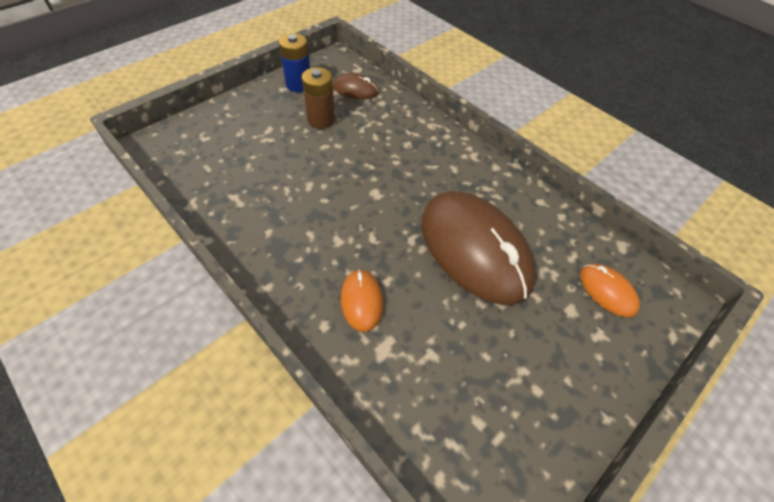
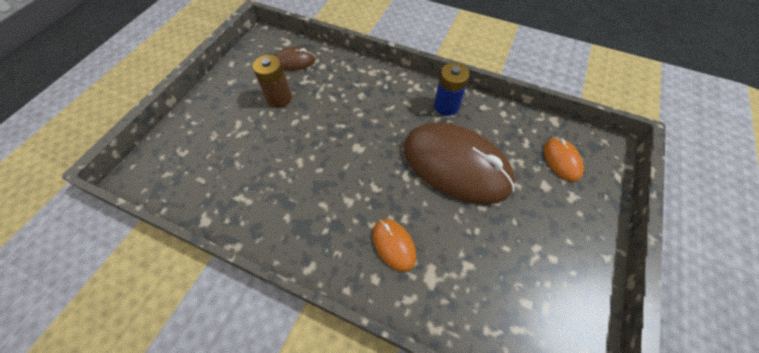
camera: 20 degrees left, 5 degrees up
blue battery [279,33,310,92] -> blue battery moved to [434,63,469,116]
orange mouse [580,264,640,317] -> orange mouse turned 45 degrees clockwise [544,137,584,182]

